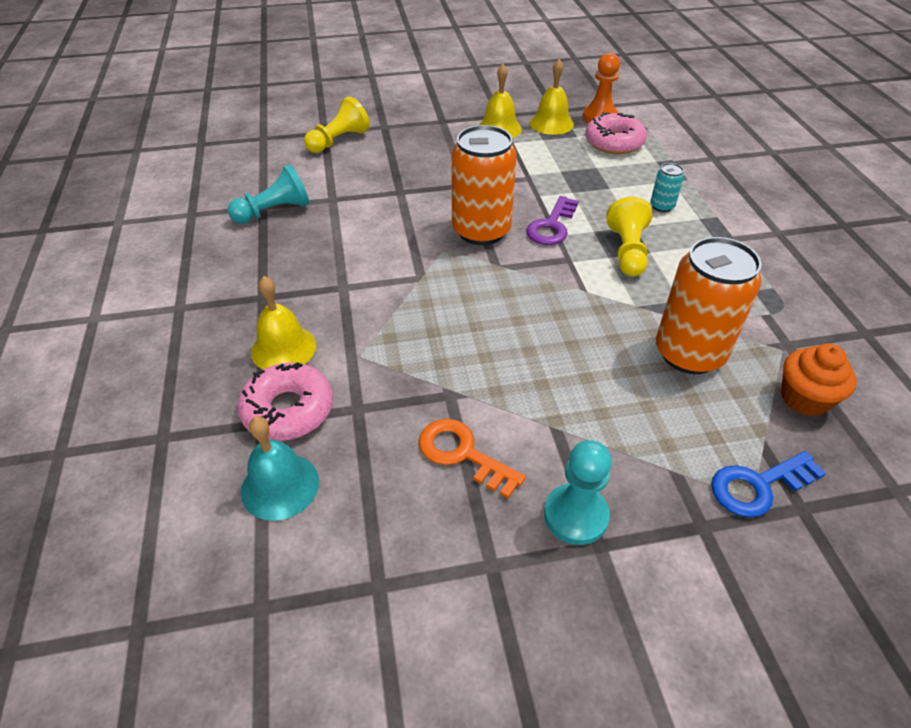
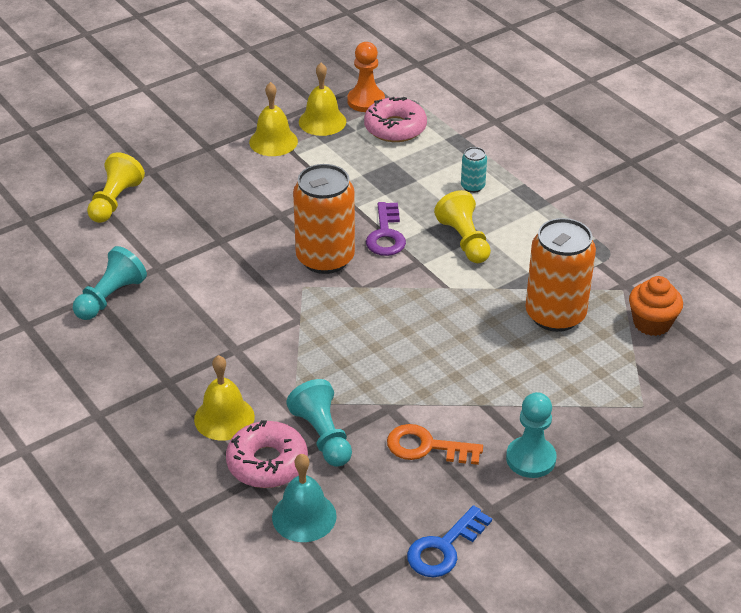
camera: 25 degrees left, 5 degrees down
blue key [711,451,826,518] -> blue key moved to [407,505,492,577]
none -> turquoise pawn [286,379,352,467]

